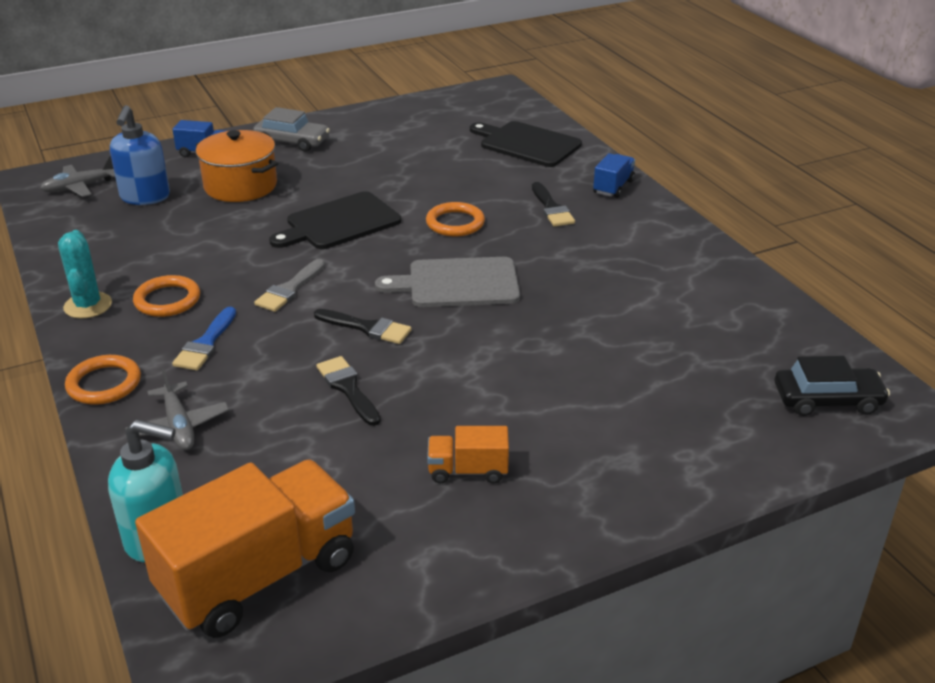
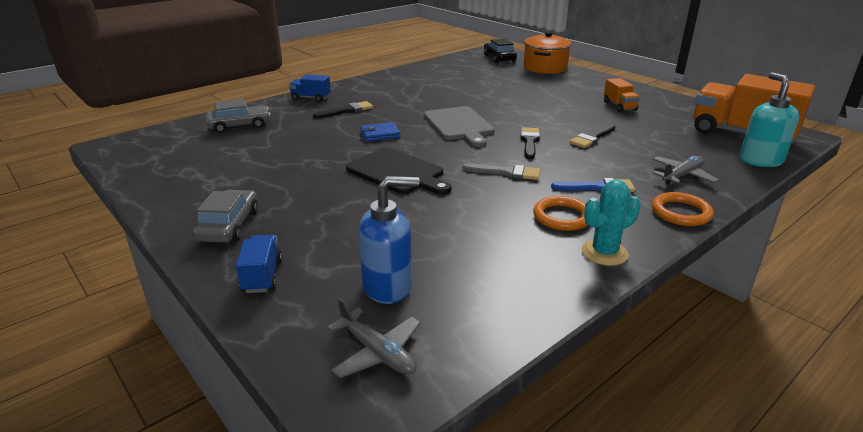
camera: 105 degrees left, 5 degrees down
orange pot [196,130,278,202] -> orange pot moved to [523,32,572,74]
orange ring [426,202,485,236] -> blue wallet [360,122,400,141]
black cutting board [470,121,582,167] -> grey car [206,99,270,133]

